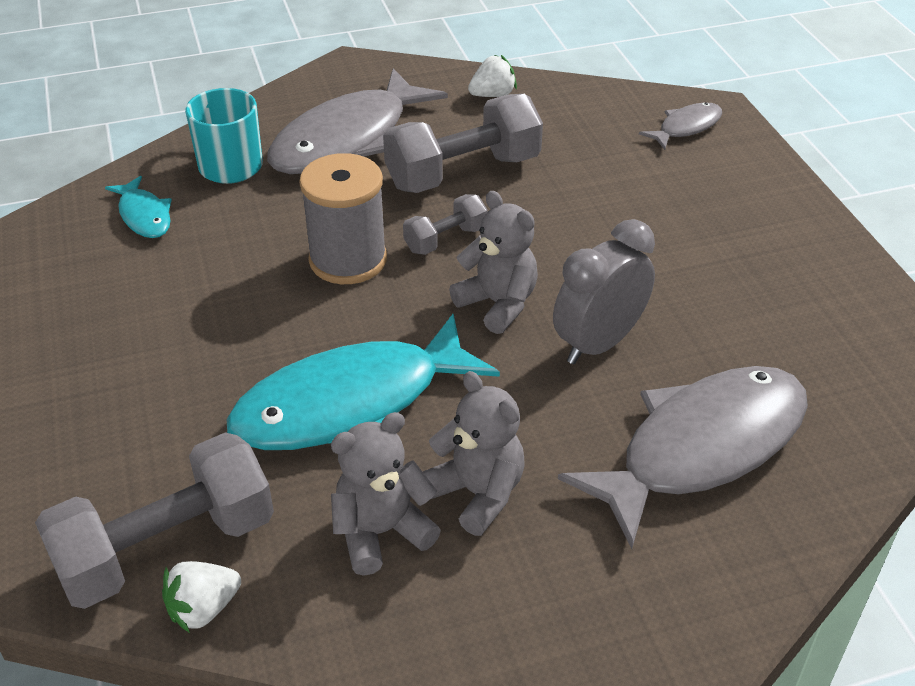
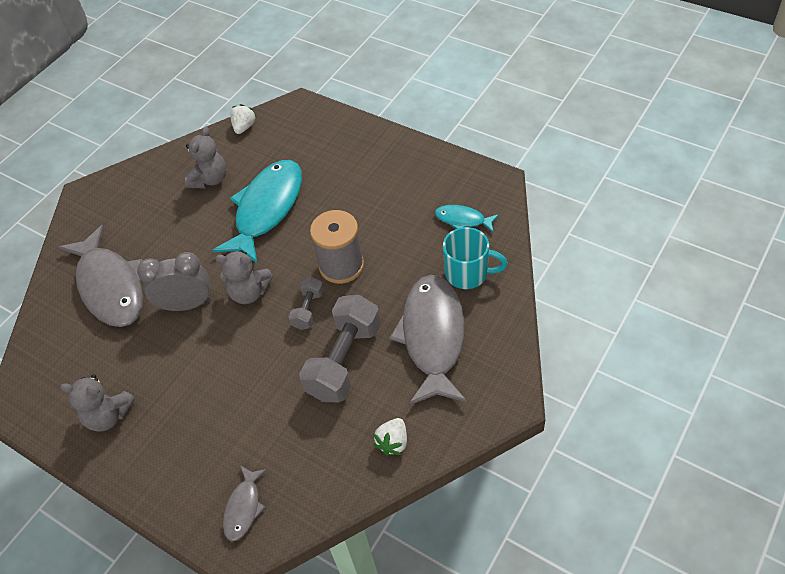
camera: 145 degrees right, 10 degrees up
grey dumbbell [35,432,274,609] -> none
grey teddy bear [423,371,525,536] -> grey teddy bear moved to [60,375,135,432]
grey clock [553,219,655,364] -> grey clock turned 105 degrees counterclockwise [137,252,211,311]
grey fish [558,366,808,549] -> grey fish turned 45 degrees counterclockwise [58,225,143,327]

